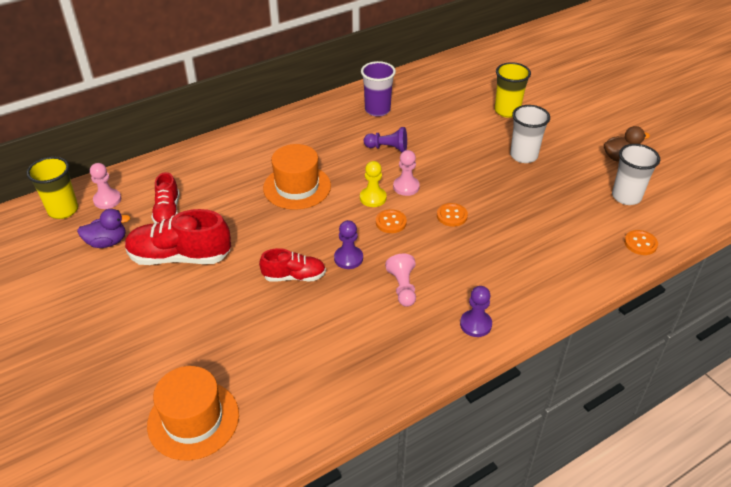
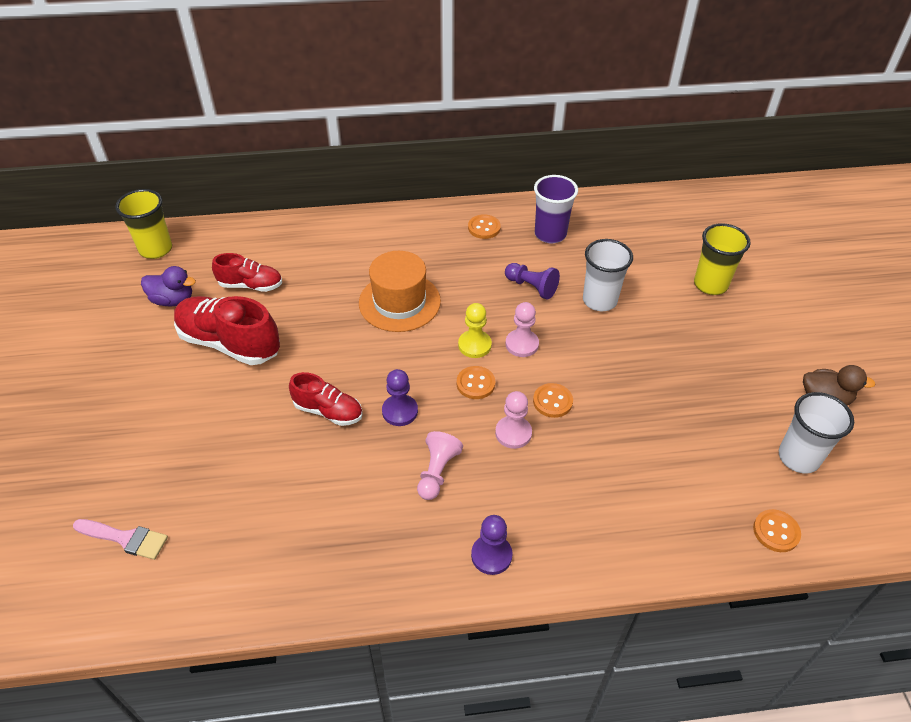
camera: 25 degrees right, 5 degrees up
pink pawn [90,163,121,209] -> pink pawn moved to [495,391,532,449]
orange hat [147,366,239,460] -> pink brush [73,519,168,560]
red shoe [151,172,179,223] -> red shoe turned 105 degrees counterclockwise [212,253,282,292]
white cup [510,105,550,163] -> white cup moved to [583,239,633,311]
none -> orange button [468,214,501,239]

